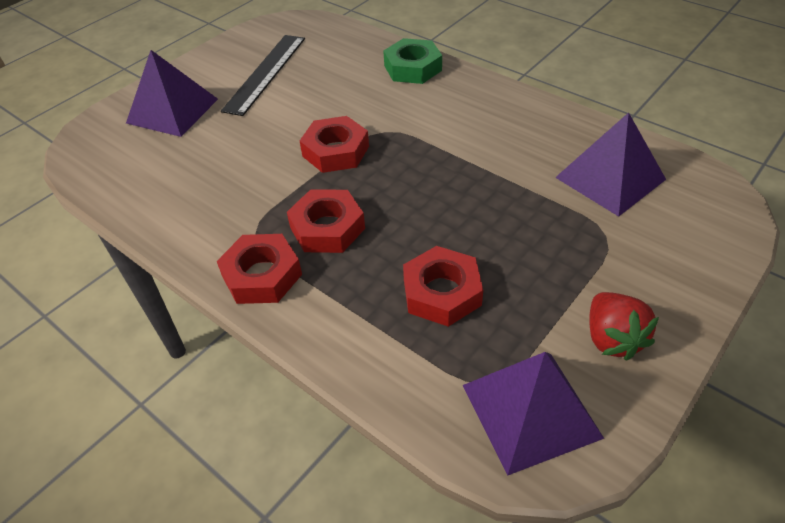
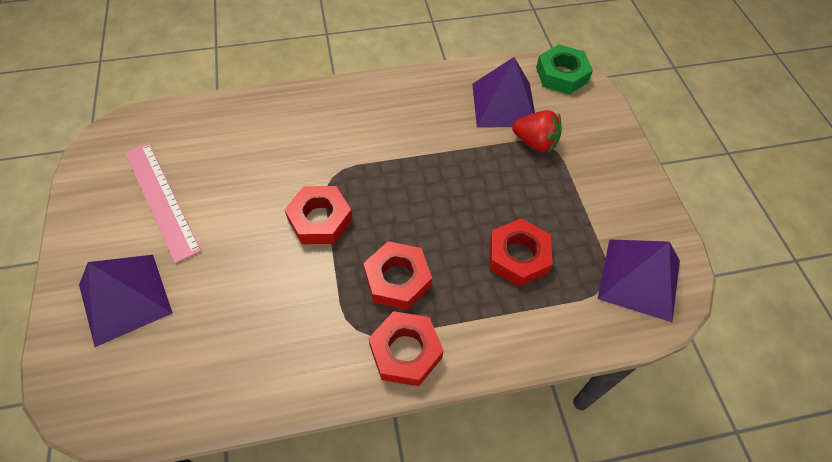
camera: 55 degrees left, 10 degrees up
black ruler [221,35,305,116] -> pink ruler [125,143,201,264]
green nut [383,38,442,84] -> green nut moved to [536,44,593,94]
red strawberry [589,292,659,361] -> red strawberry moved to [512,110,562,153]

